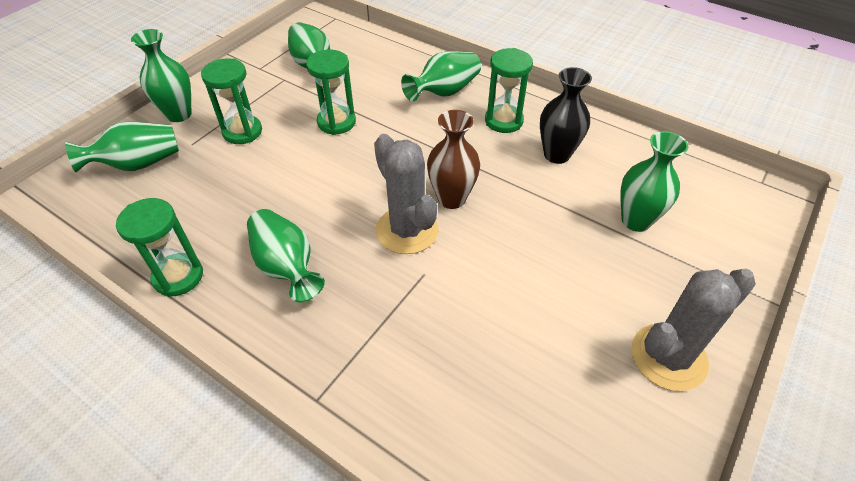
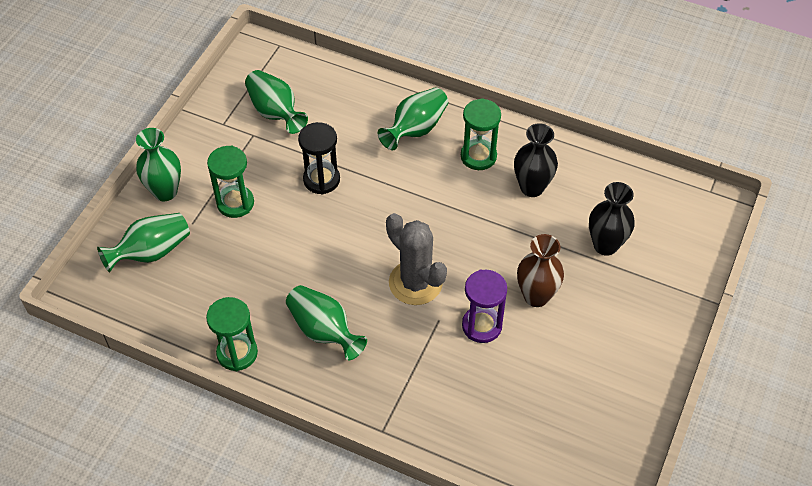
camera: 10 degrees left, 5 degrees up
green hourglass [306,50,356,135] -> black hourglass [298,122,340,195]
brown vase [427,110,480,209] -> brown vase moved to [517,234,564,307]
green vase [621,131,688,232] -> black vase [589,182,635,256]
grey cactus [631,268,756,391] -> none
none -> purple hourglass [462,270,507,343]

